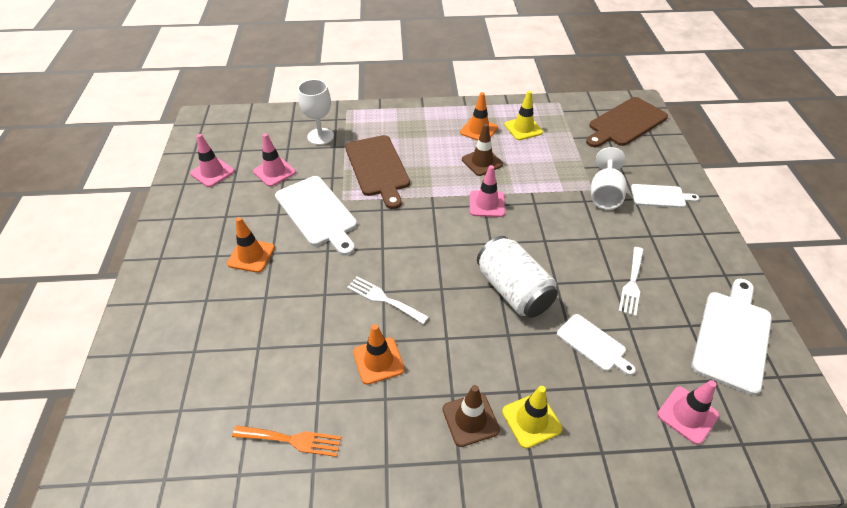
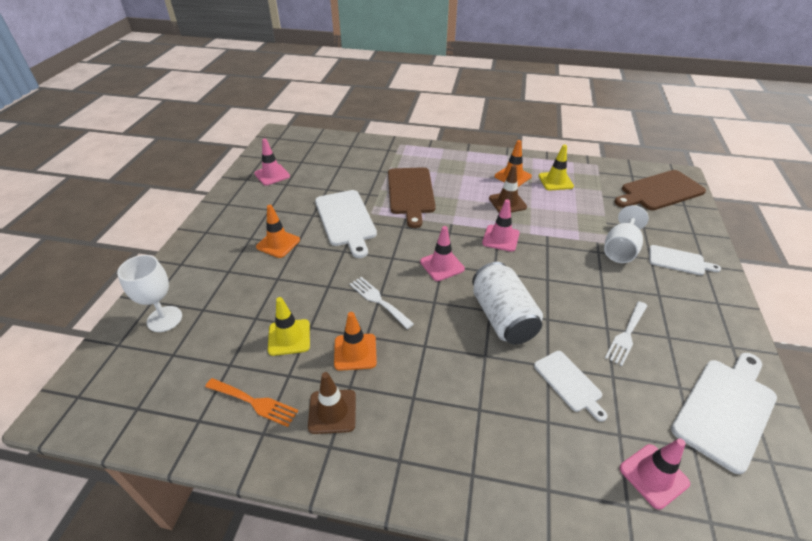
camera: 15 degrees right, 5 degrees down
pink traffic cone [253,133,296,187] -> pink traffic cone moved to [420,226,465,281]
white goblet [298,79,334,145] -> white goblet moved to [117,255,182,332]
brown traffic cone [443,385,500,447] -> brown traffic cone moved to [308,372,356,434]
yellow traffic cone [502,386,562,449] -> yellow traffic cone moved to [268,297,310,356]

